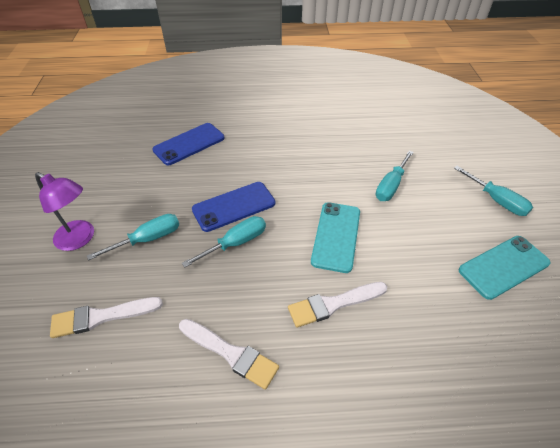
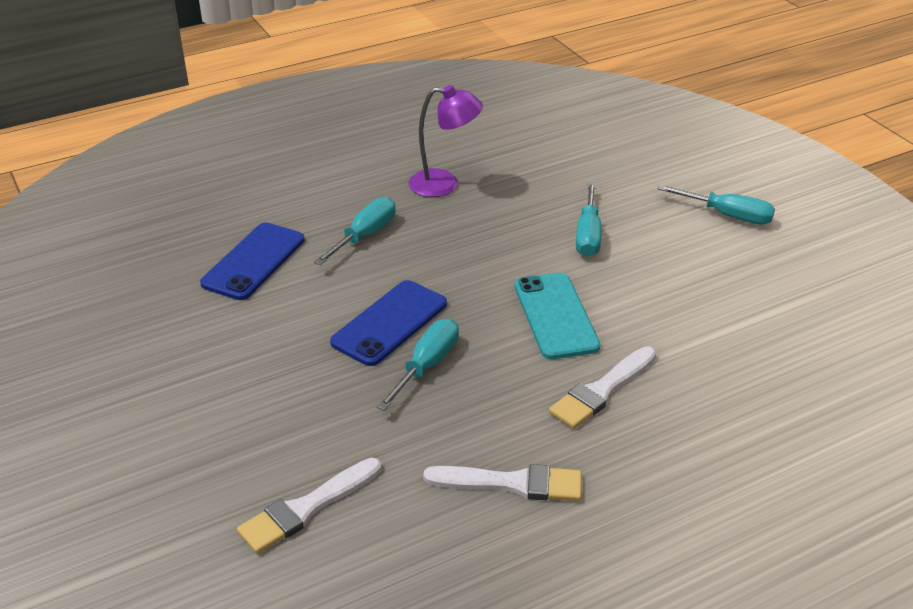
camera: 25 degrees left, 10 degrees down
purple lamp [35,172,94,251] -> purple lamp moved to [409,85,483,197]
turquoise screwdriver [87,214,179,260] -> turquoise screwdriver moved to [314,197,395,265]
turquoise phone [459,236,551,300] -> none

